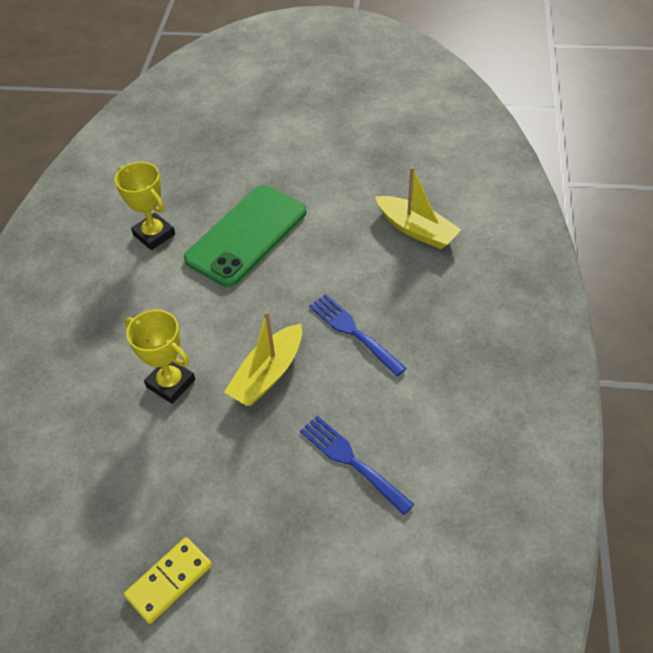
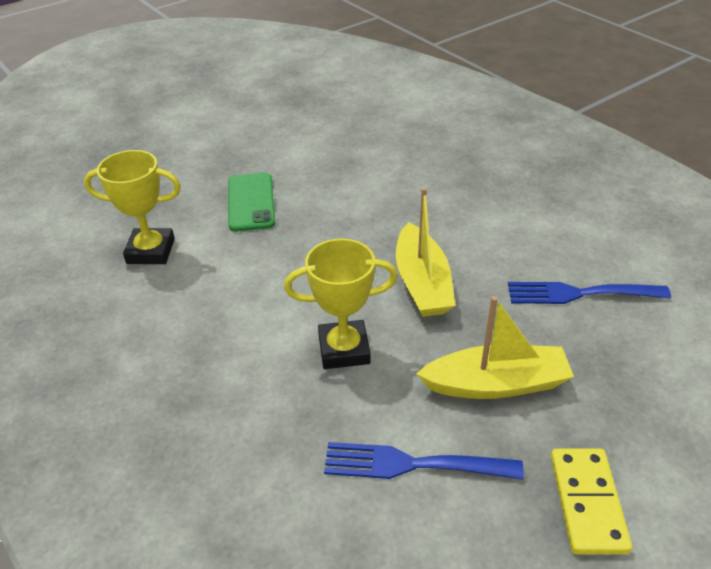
camera: 45 degrees left, 10 degrees down
green phone [184,185,306,287] -> green phone [228,173,275,232], size x0.58
blue fork [309,294,407,376] -> blue fork moved to [324,442,524,480]
yellow boat [375,167,461,249] -> yellow boat moved to [416,296,574,399]

